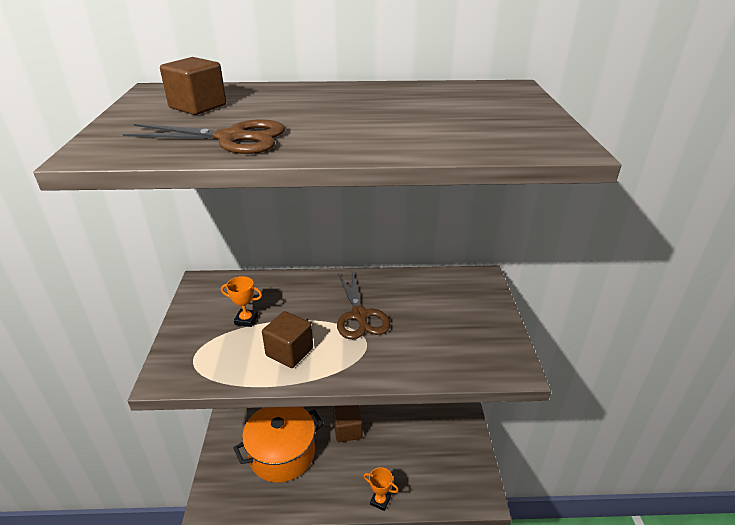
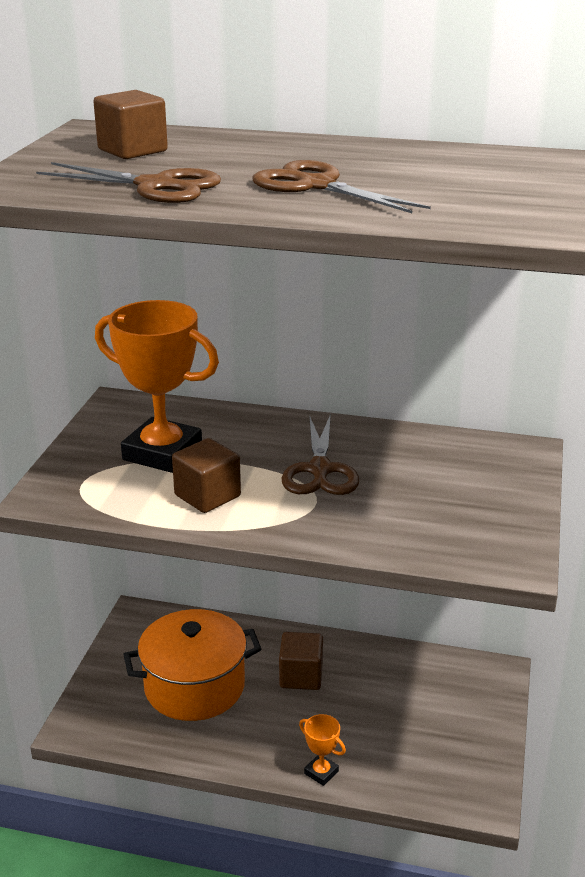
camera: 15 degrees right, 5 degrees down
orange trophy [221,276,262,327] -> orange trophy [95,300,219,473], size x2.31
none -> brown scissors [252,160,431,213]

